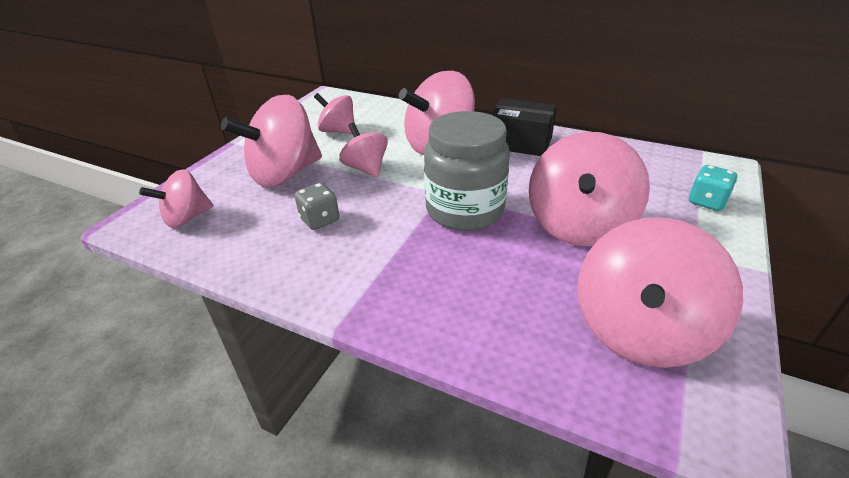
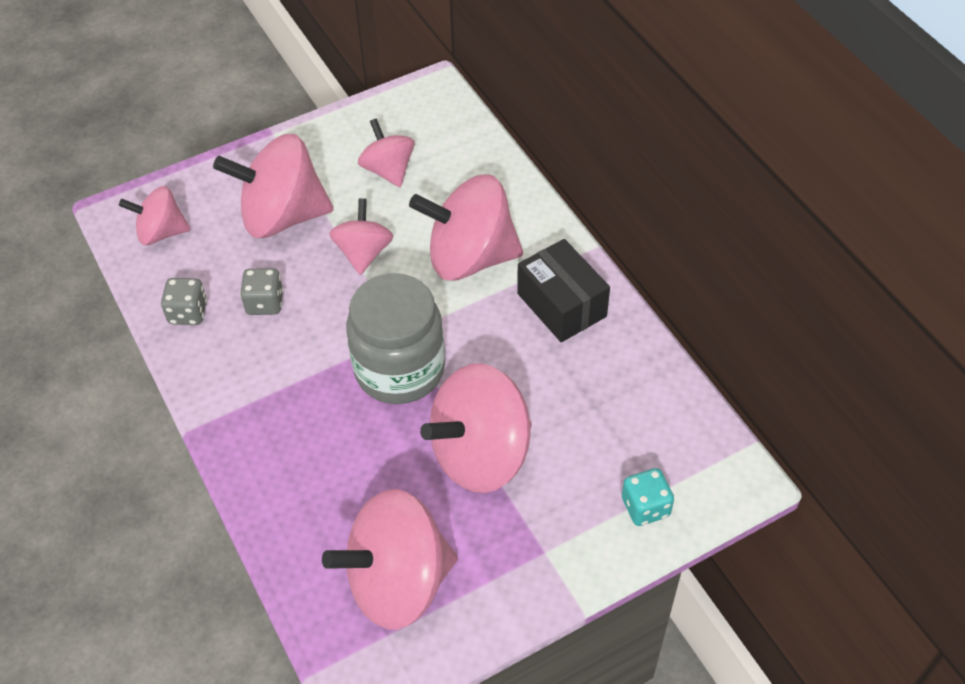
camera: 35 degrees right, 15 degrees up
none -> grey dice [161,278,207,325]

